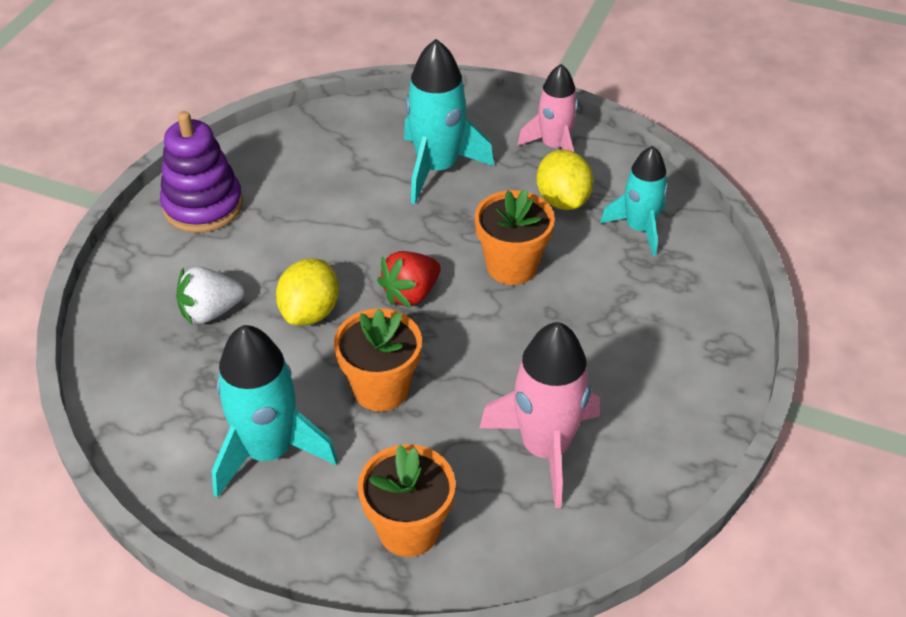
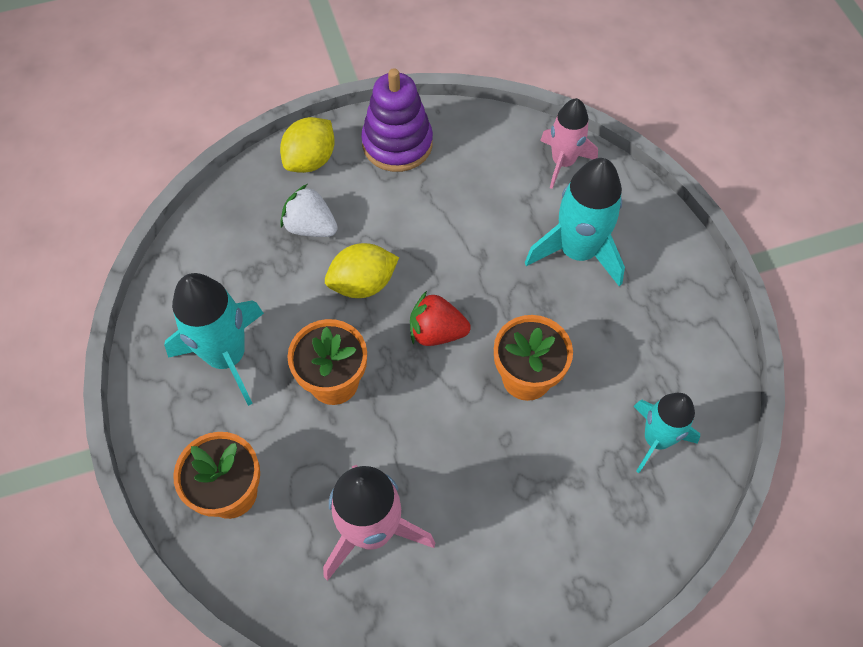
camera: 50 degrees right, 15 degrees up
pink rocket [517,64,578,152] -> pink rocket moved to [540,98,598,189]
yellow lemon [536,150,593,210] -> yellow lemon moved to [280,117,335,173]

